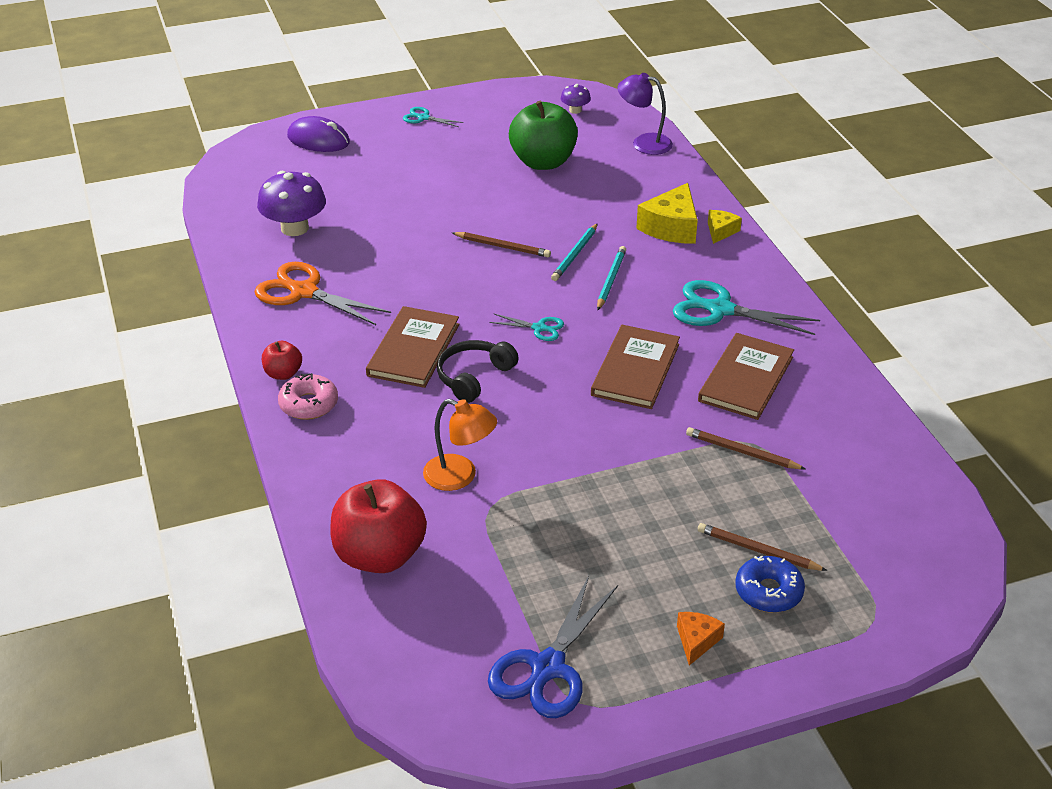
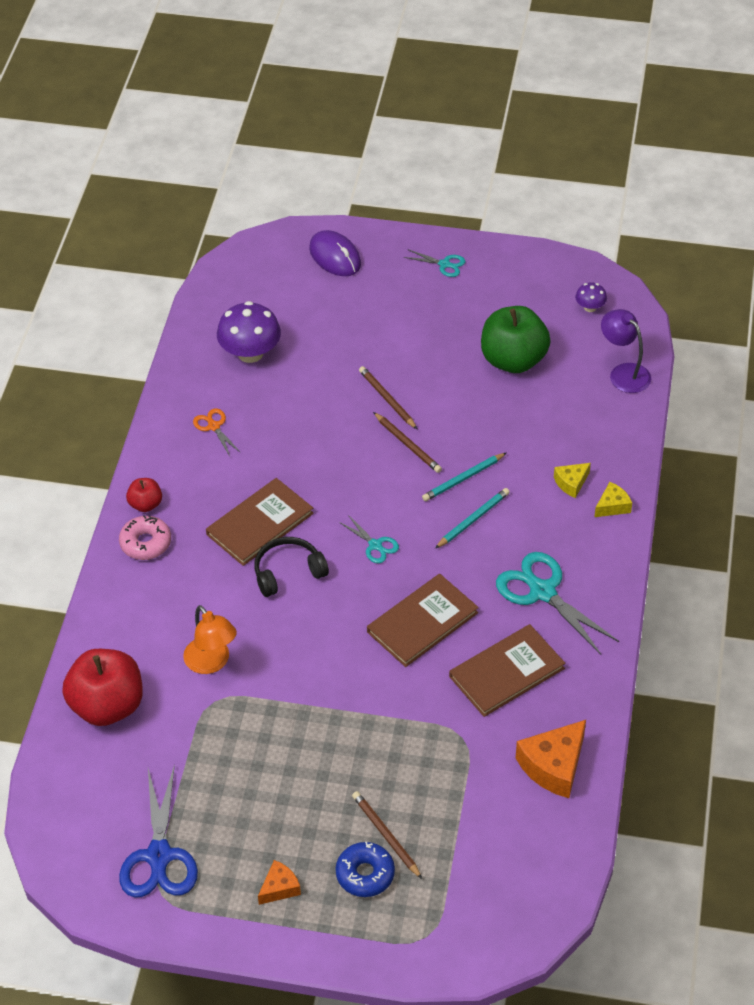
camera: 30 degrees right, 10 degrees up
orange scissors [254,262,391,325] -> orange scissors [193,408,241,456], size x0.51
turquoise scissors [403,107,464,127] -> turquoise scissors turned 150 degrees clockwise [404,249,465,277]
blue scissors [488,576,618,718] -> blue scissors turned 60 degrees counterclockwise [119,764,198,898]
yellow cheese [636,183,698,244] -> yellow cheese [554,463,591,498], size x0.55
brown pencil [686,427,805,469] -> brown pencil moved to [359,366,418,430]
none -> orange cheese [516,720,586,798]

